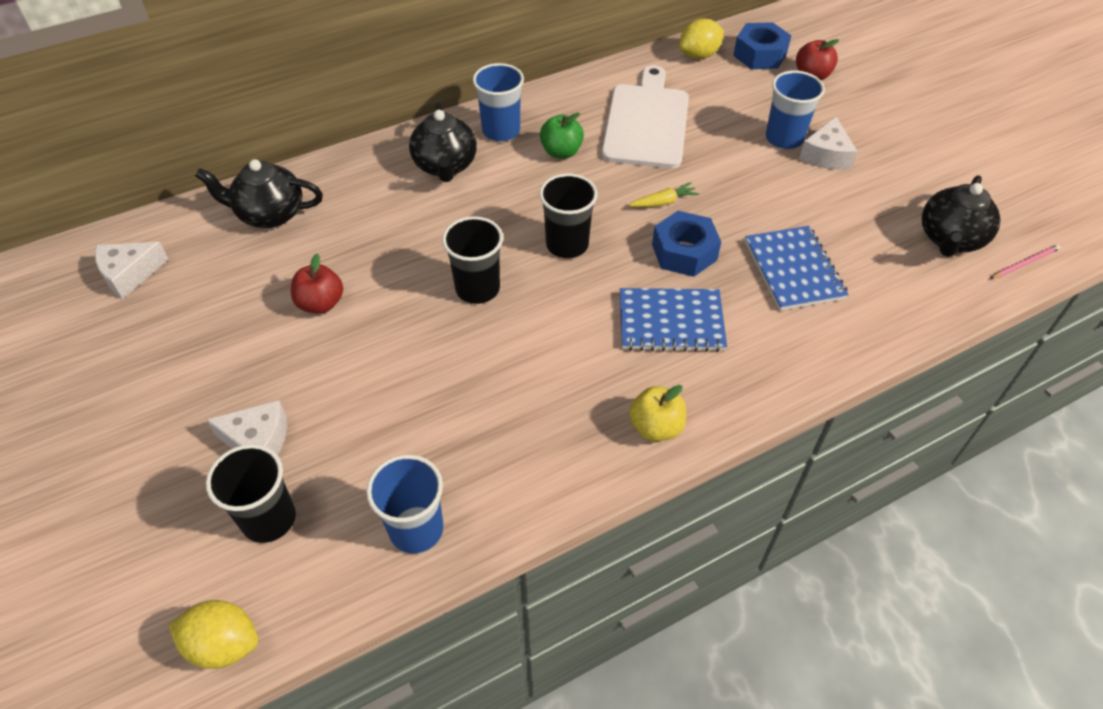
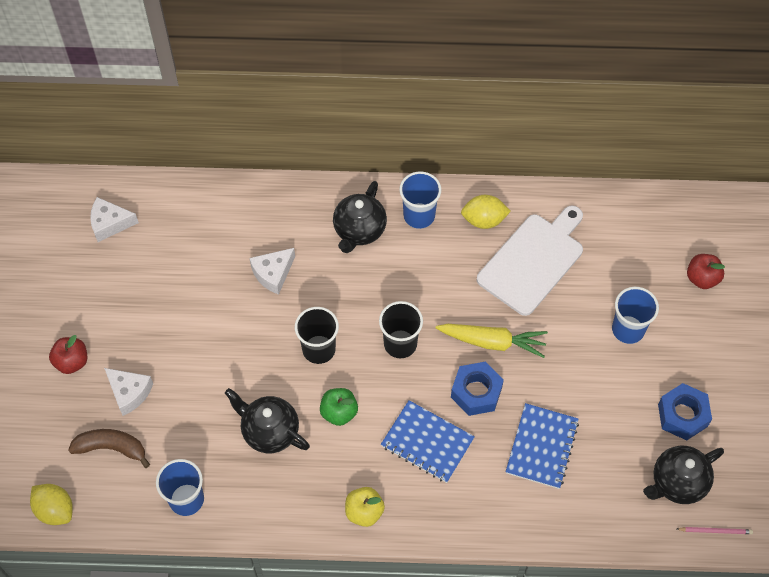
camera: 30 degrees right, 10 degrees up
black teapot [195,159,323,228] -> black teapot moved to [225,388,310,453]
black cup [206,444,296,543] -> brown banana [68,429,150,468]
red apple [291,254,343,314] -> red apple moved to [49,335,87,374]
green apple [540,113,584,158] -> green apple moved to [320,388,358,426]
yellow carrot [629,182,699,207] -> yellow carrot [436,324,548,358], size x1.89
yellow lemon [679,19,724,59] -> yellow lemon moved to [461,195,511,229]
blue nut [733,22,791,69] -> blue nut moved to [658,383,712,440]
white cheese [799,116,857,170] -> white cheese moved to [250,248,295,295]

